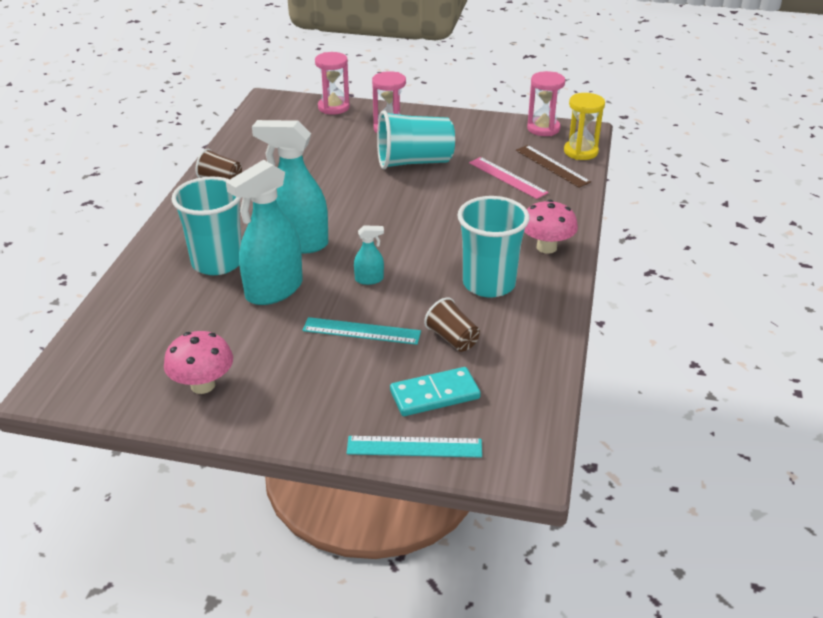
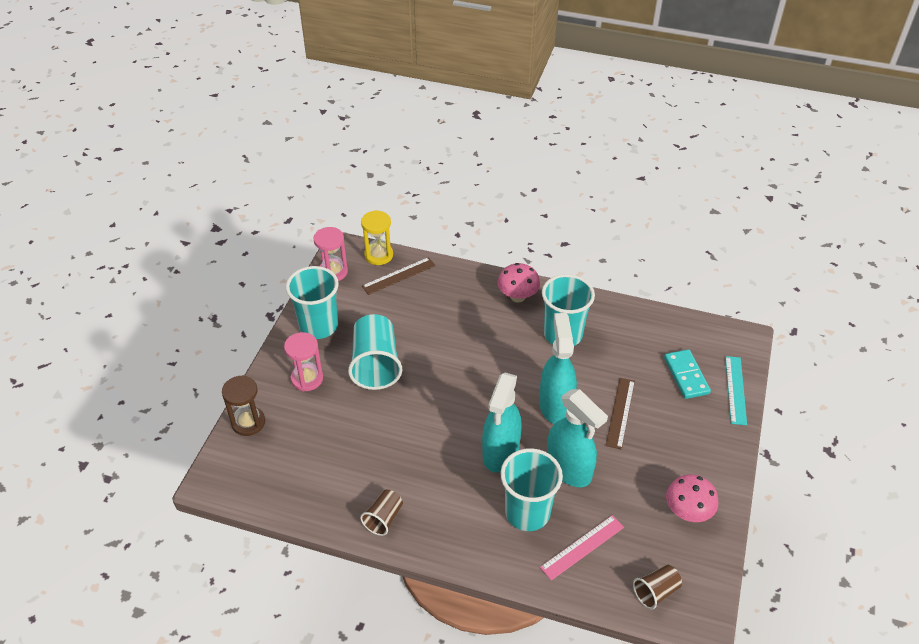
camera: 85 degrees left, 10 degrees up
turquoise ruler [303,317,421,345] -> brown ruler [606,378,635,449]
pink hourglass [315,52,350,115] -> brown hourglass [222,375,265,436]
turquoise spray bottle [354,225,384,285] -> turquoise spray bottle [539,313,577,424], size x2.24
brown cup [424,297,480,352] -> brown cup moved to [633,564,682,610]
pink ruler [469,157,549,199] -> pink ruler moved to [540,515,624,581]
none -> turquoise cup [286,266,339,339]

